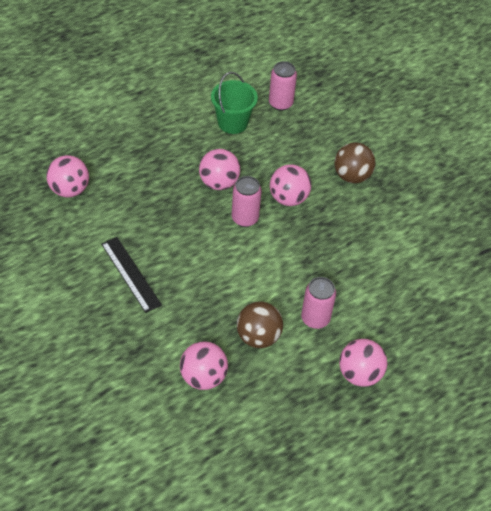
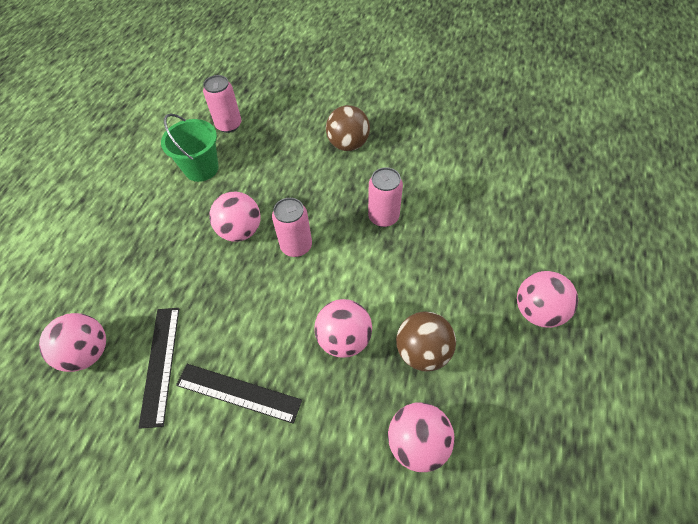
camera: 35 degrees left, 5 degrees up
pink ball [270,164,311,206] -> pink ball moved to [314,299,372,358]
pink can [301,277,336,329] -> pink can moved to [368,167,403,227]
none -> black ruler [139,308,179,429]

